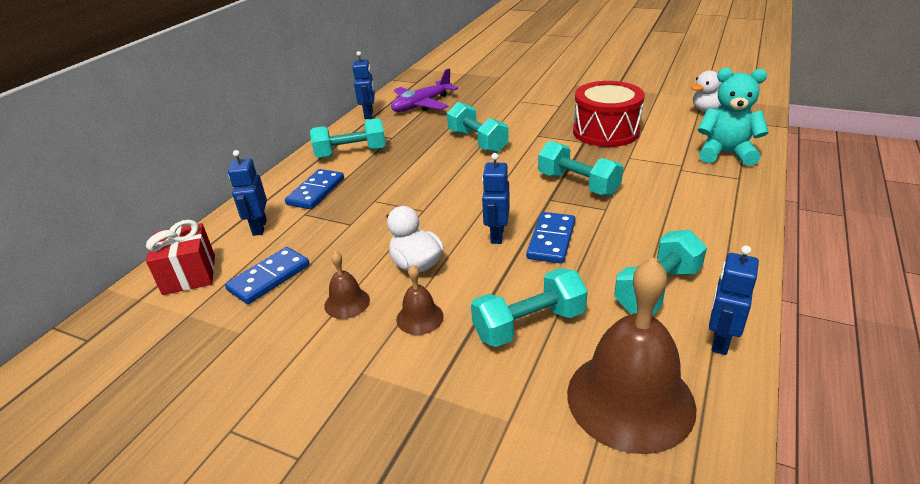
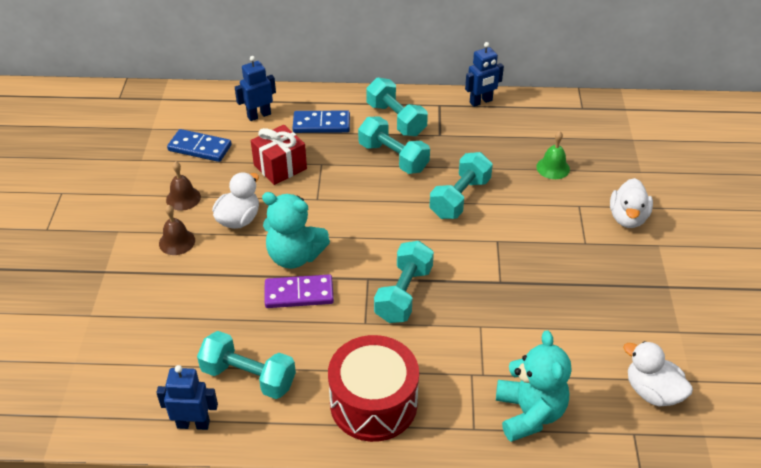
camera: 65 degrees right, 10 degrees up
red gift [146,220,215,295] -> red gift moved to [251,125,307,185]
purple plane [391,69,458,112] -> none
turquoise dumbbell [471,268,588,347] -> turquoise dumbbell moved to [358,117,430,174]
blue robot [482,153,510,244] -> turquoise teddy bear [262,192,330,269]
blue domino [526,212,575,264] -> purple domino [265,274,334,308]
brown bell [567,257,696,454] -> none
red drum [573,81,645,147] -> red drum moved to [328,335,419,442]
none -> green bell [536,131,570,179]
none -> white duck [610,178,653,228]

